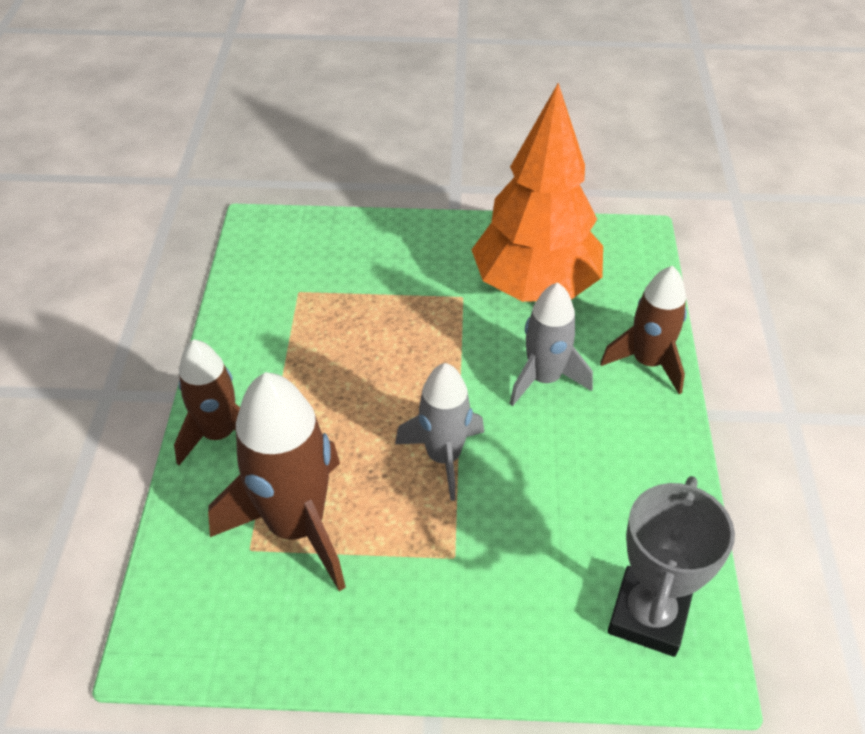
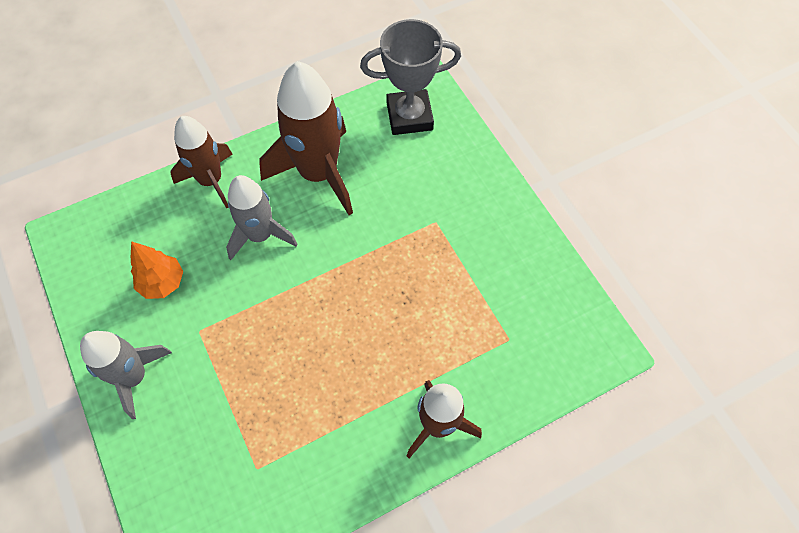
camera: 120 degrees left, 15 degrees up
brown rocket [208,372,346,592] -> brown rocket moved to [259,61,353,215]
grey rocket [395,363,484,501] -> grey rocket moved to [80,331,172,419]
orange tree [471,83,603,302] -> orange tree [131,241,183,299], size x0.43

